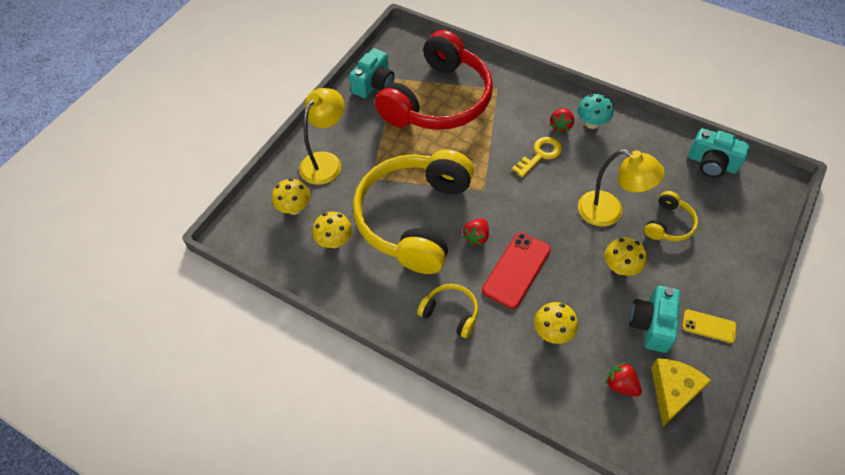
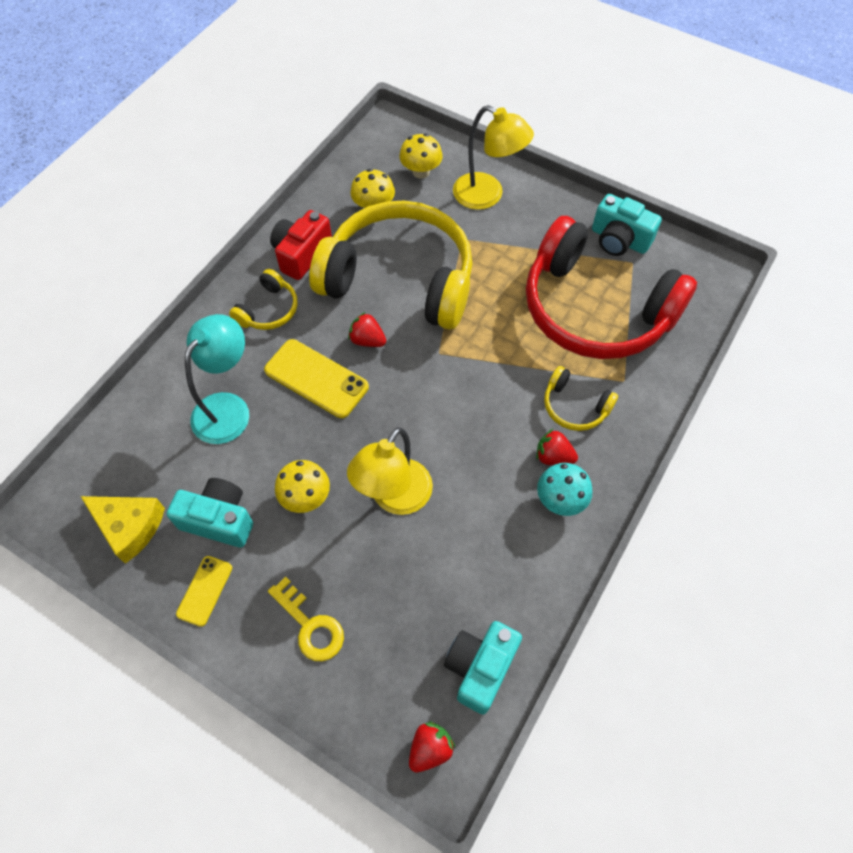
camera: 90 degrees right, 5 degrees up
red phone [482,232,551,309] -> yellow phone [264,339,369,418]
yellow key [512,137,562,177] -> yellow key moved to [268,577,344,661]
yellow mushroom [534,302,578,344] -> turquoise lamp [185,314,249,444]
red strawberry [606,362,642,396] -> red strawberry moved to [409,721,455,772]
yellow headphones [644,191,698,241] -> yellow headphones moved to [544,366,618,431]
none -> red camera [270,210,332,280]

